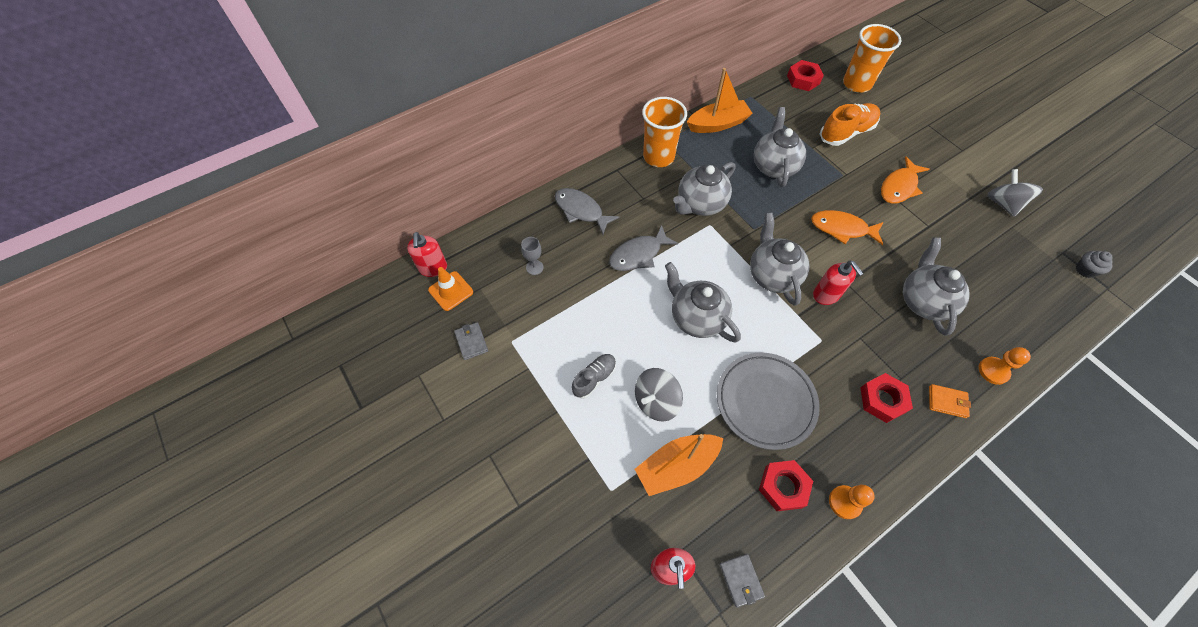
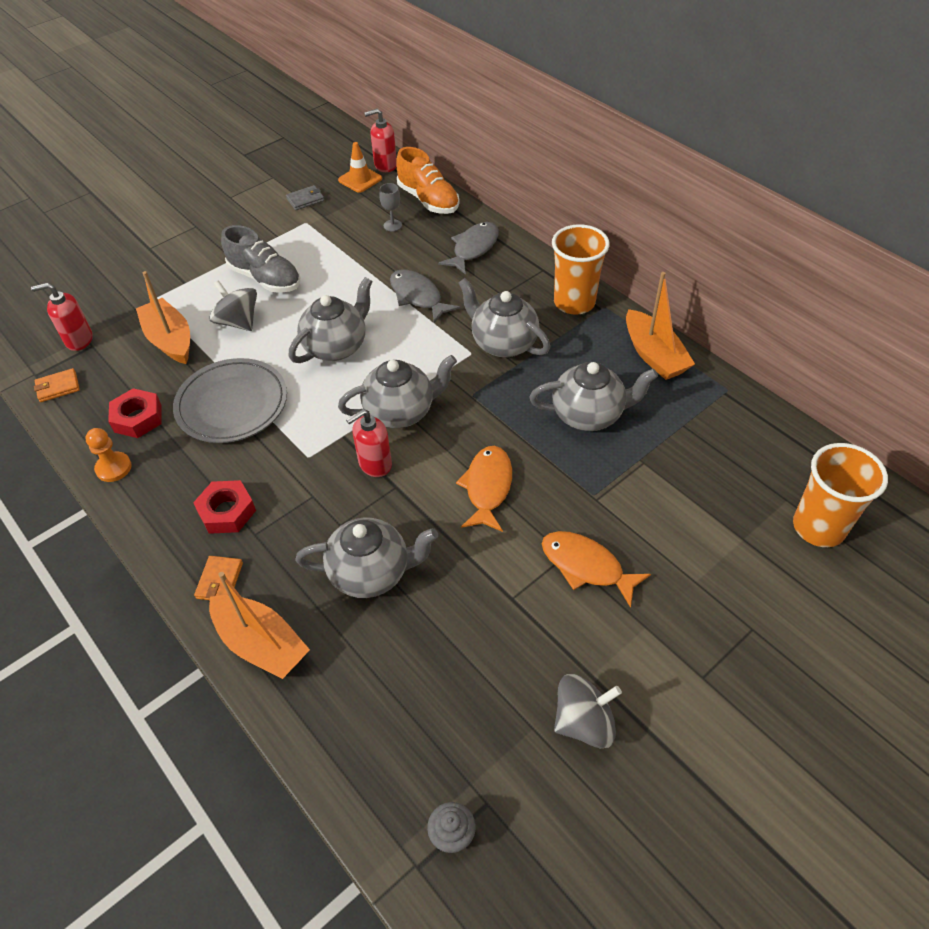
camera: 85 degrees right, 10 degrees down
grey shoe [572,354,616,399] -> grey shoe [221,225,301,293], size x1.63
grey wallet [720,554,765,607] -> orange wallet [34,368,80,402]
red nut [787,60,824,91] -> none
orange shoe [820,103,881,146] -> orange shoe moved to [396,147,459,214]
orange pawn [979,347,1031,385] -> orange boat [209,572,310,679]

